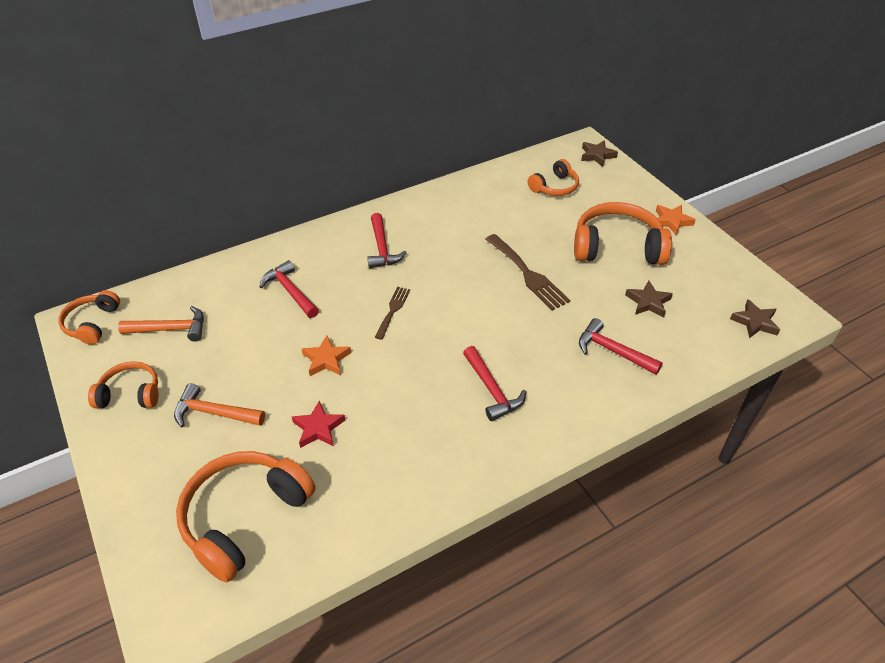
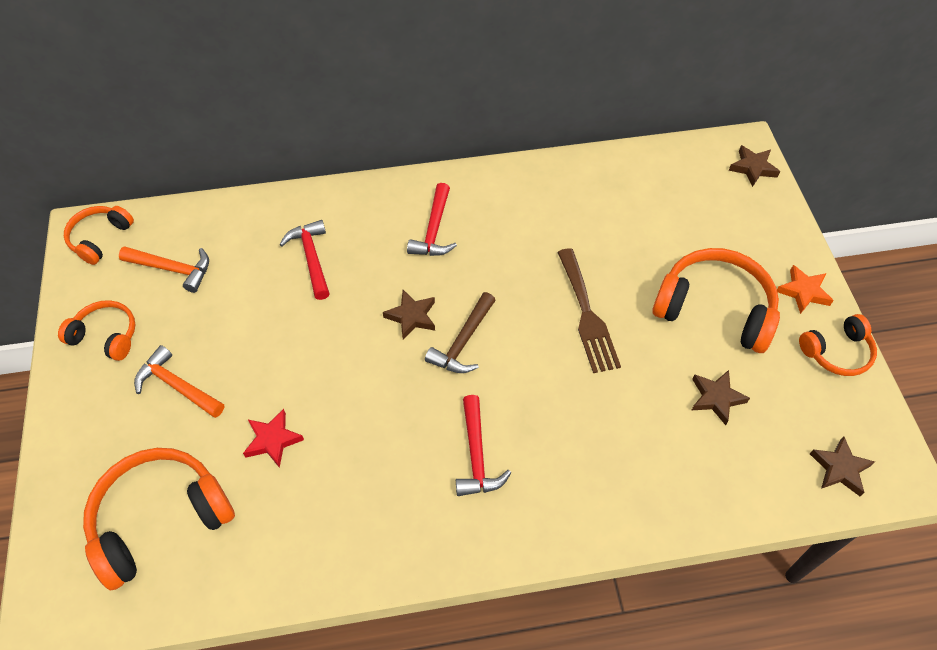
camera: 20 degrees right, 10 degrees up
orange star [302,336,351,376] -> none
brown fork [375,287,410,340] -> brown star [383,290,435,340]
orange headphones [527,159,579,196] -> orange headphones moved to [799,314,877,376]
red hammer [579,318,663,375] -> none
none -> brown hammer [425,292,496,373]

